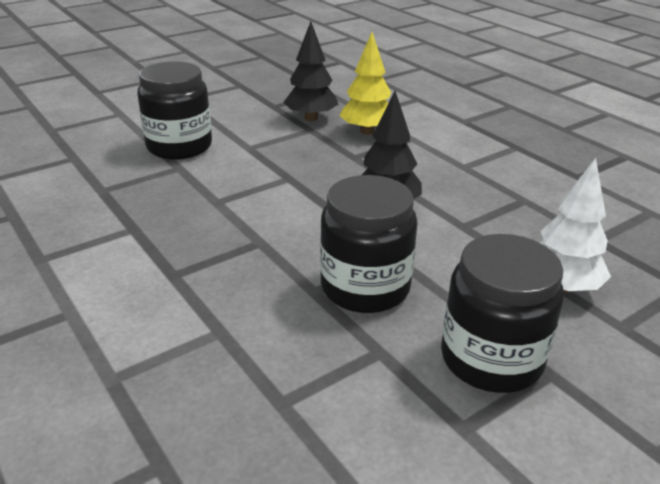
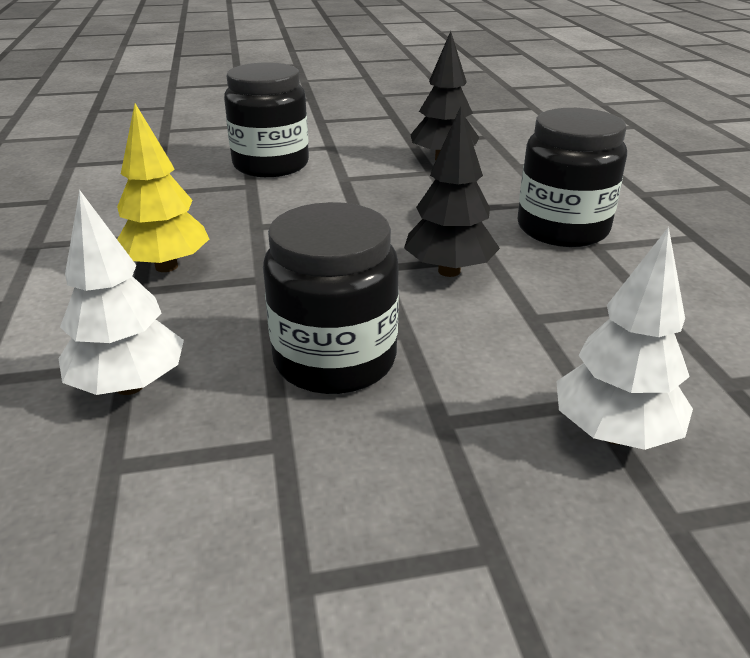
camera: 25 degrees right, 0 degrees up
yellow tree [339,32,391,135] -> yellow tree moved to [117,103,209,272]
black jar [441,234,564,393] -> black jar moved to [518,108,627,247]
none -> white tree [59,190,184,395]

